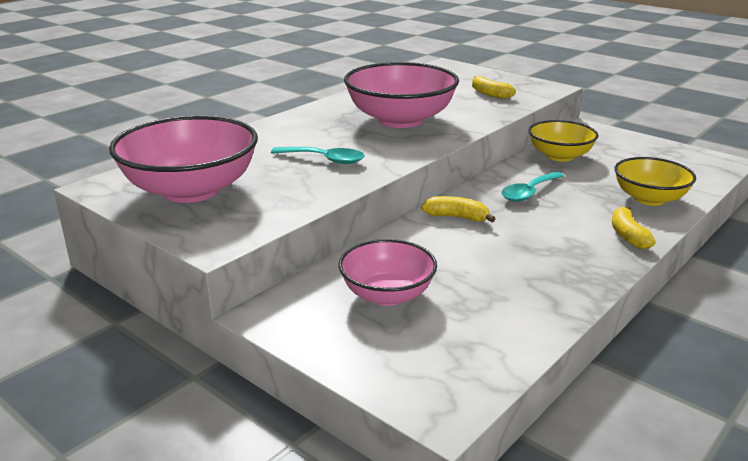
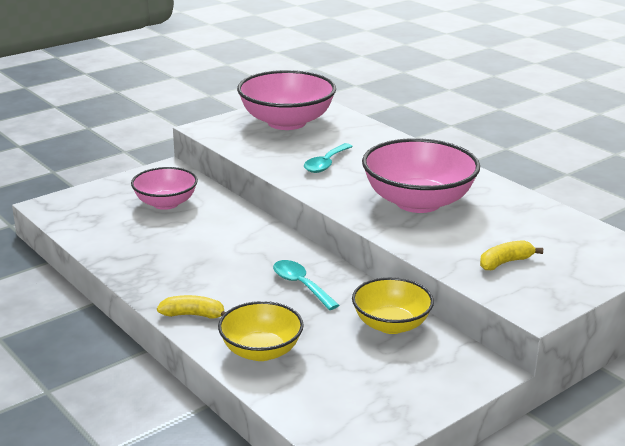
camera: 100 degrees right, 0 degrees up
yellow banana [421,196,496,222] -> none

